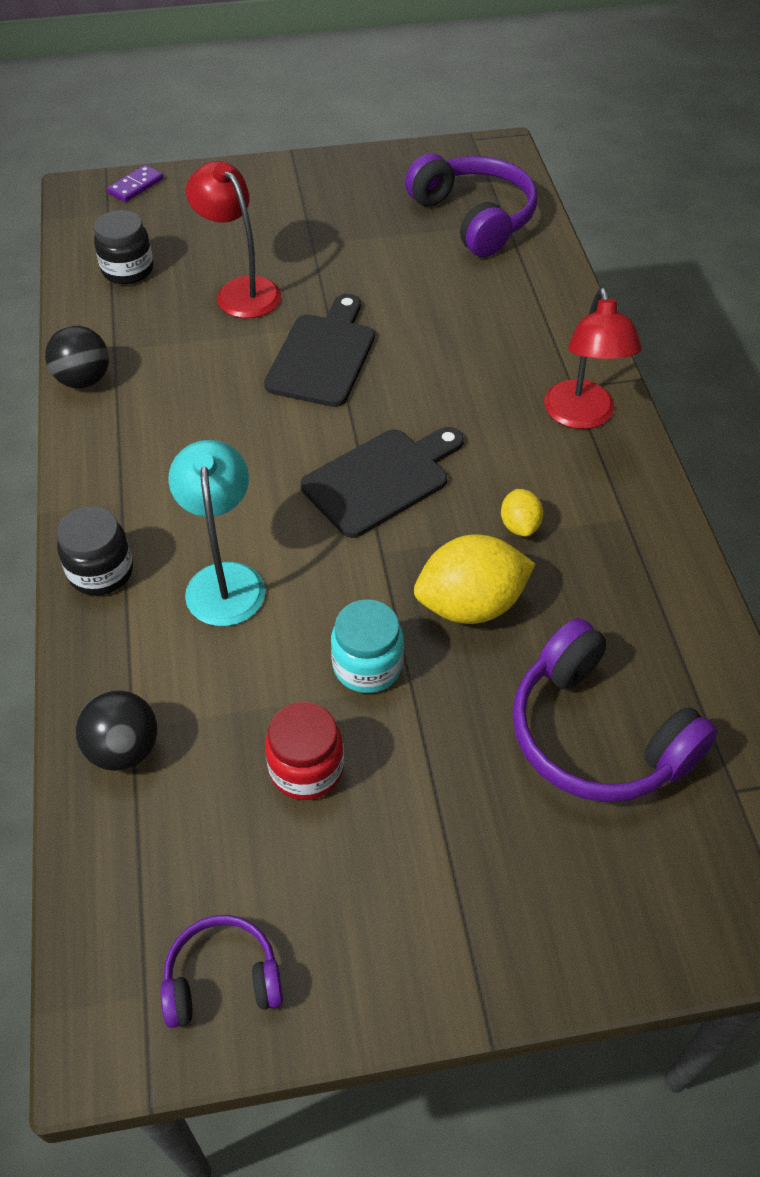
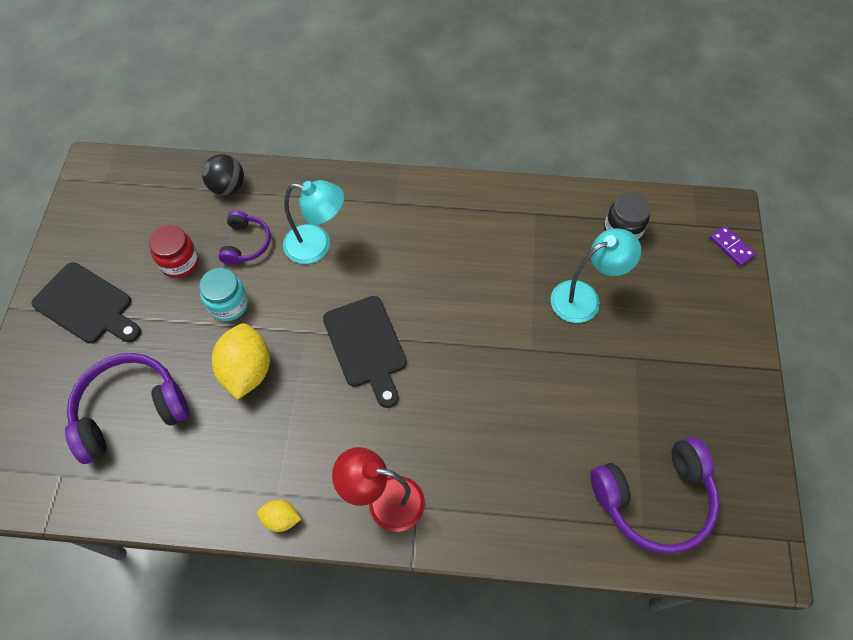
camera: 105 degrees right, 10 degrees up
black ball [45,325,109,388] -> none
black jar [57,506,133,596] -> none
purple headphones [161,915,283,1028] -> purple headphones moved to [218,210,271,265]
red lamp [186,161,281,318] -> turquoise lamp [551,228,641,323]
black cutting board [264,294,375,407] -> black cutting board moved to [31,262,141,343]
yellow lemon [501,489,543,537] -> yellow lemon moved to [257,500,301,532]

